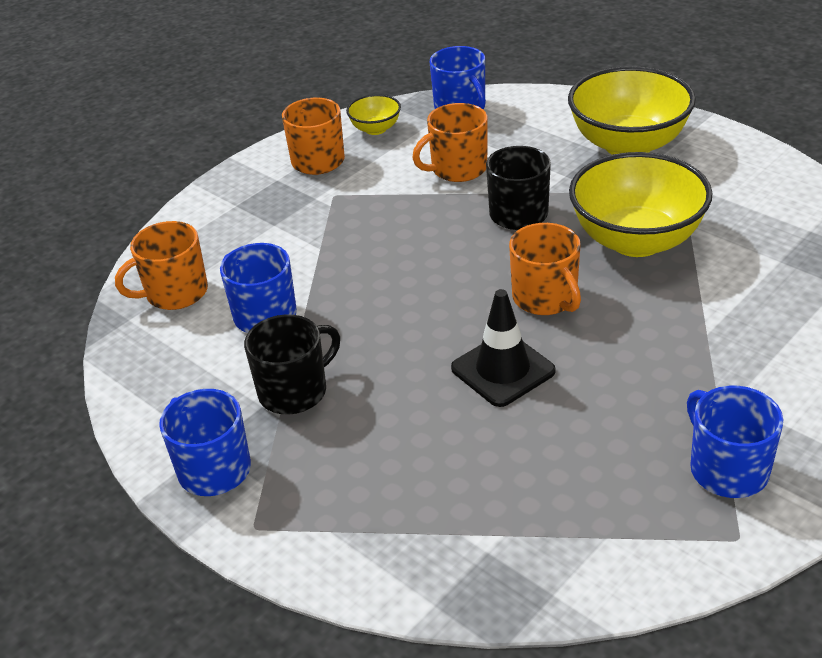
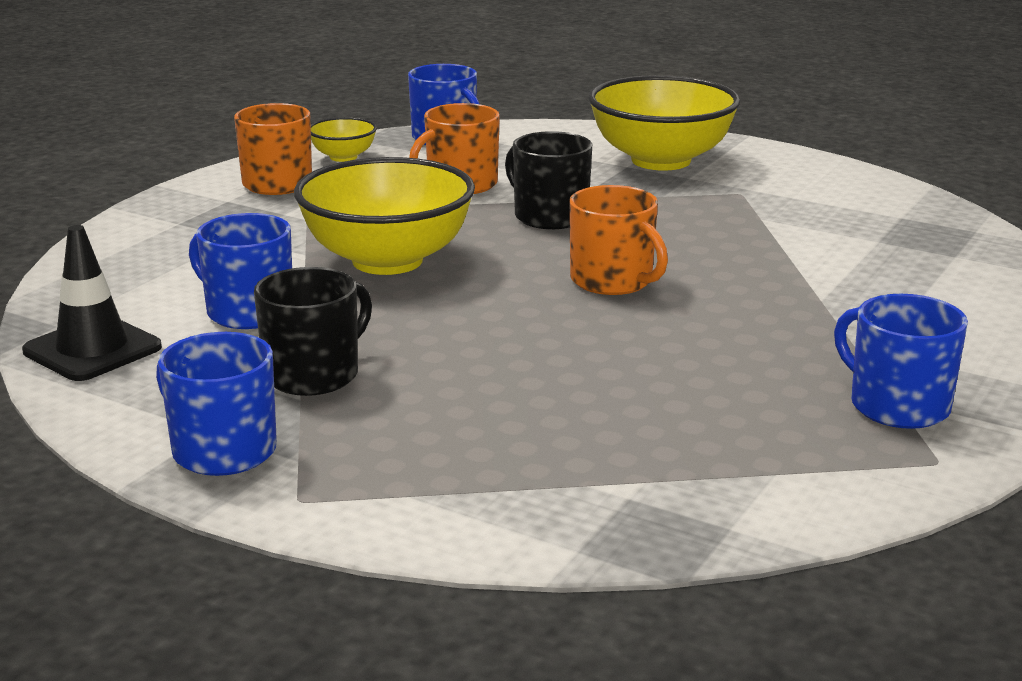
camera: 15 degrees left, 15 degrees down
orange mug [115,221,208,310] -> none
black traffic cone [451,289,556,407] -> black traffic cone moved to [22,225,162,381]
yellow bowl [569,152,713,257] -> yellow bowl moved to [294,157,475,275]

